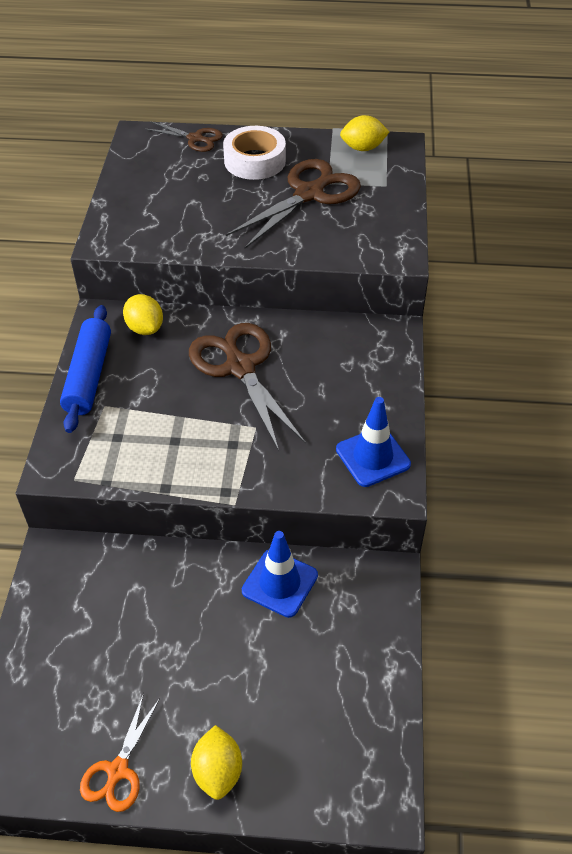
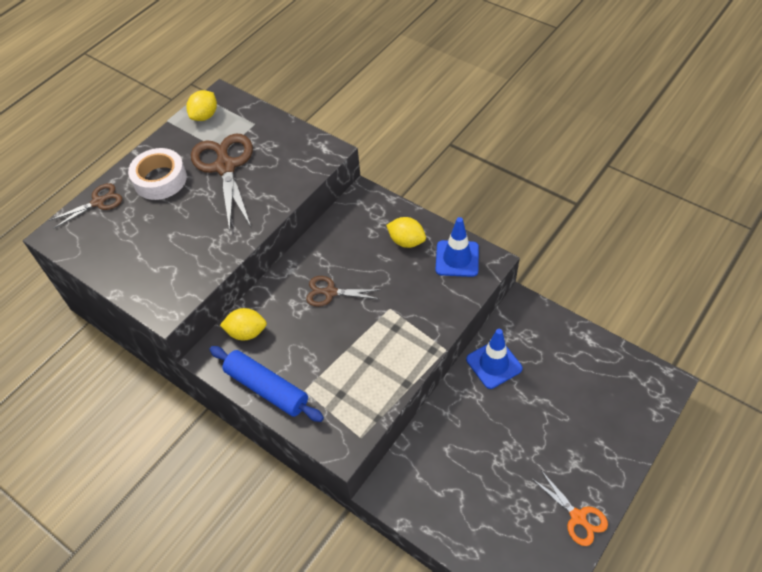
camera: 55 degrees left, 5 degrees up
brown scissors [189,323,305,451] -> brown scissors [306,276,381,307], size x0.55
yellow lemon [191,725,242,800] -> yellow lemon moved to [386,217,426,248]

